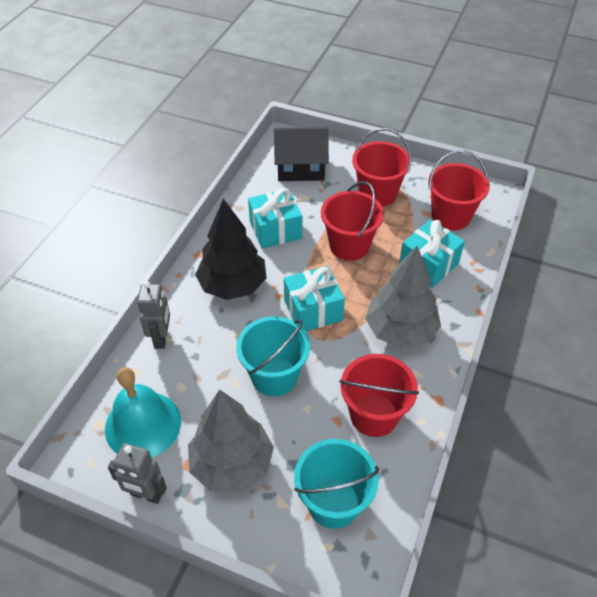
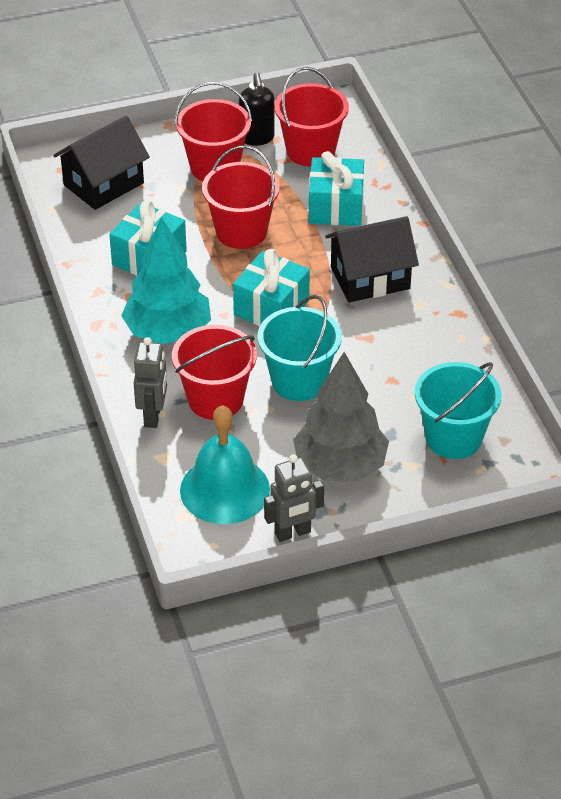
camera: 40 degrees left, 5 degrees down
grey robot [137,281,170,349] -> grey robot turned 45 degrees clockwise [134,337,167,428]
black tree [195,199,266,300] -> turquoise tree [121,217,211,344]
red bucket [339,354,419,437] -> red bucket moved to [172,325,257,420]
grey tree [365,246,441,348] -> black house [325,216,419,302]
none -> black soap dispenser [239,72,275,146]

